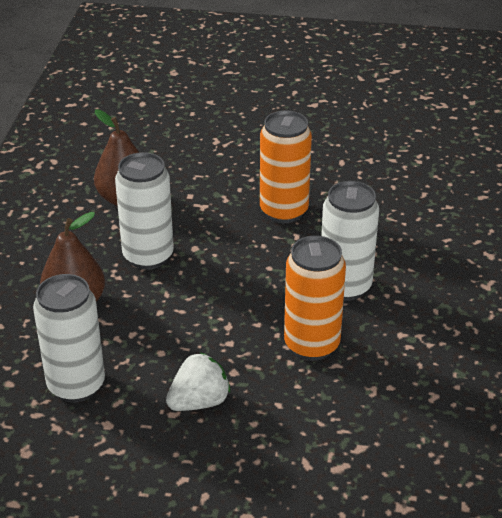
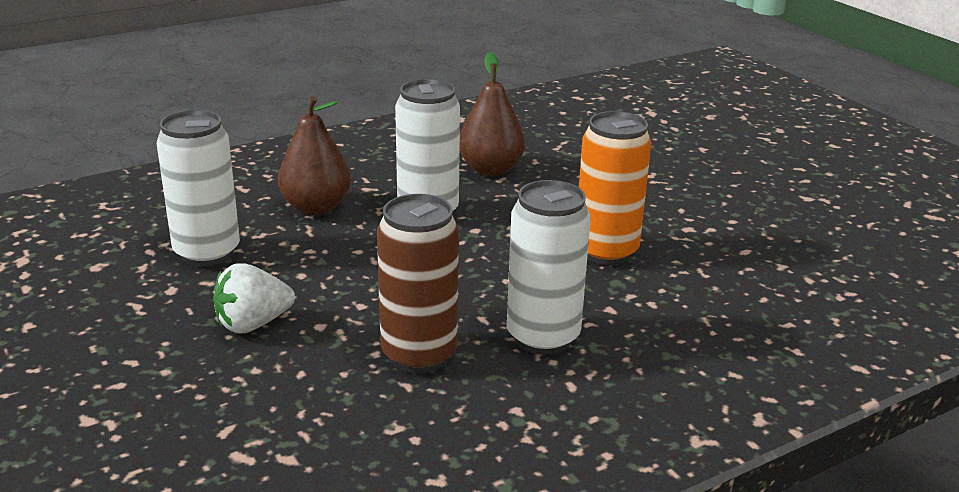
camera: 50 degrees right, 10 degrees down
white strawberry [166,352,230,411] -> white strawberry turned 135 degrees clockwise [213,263,295,333]
orange can [284,236,346,361] -> brown can [377,194,459,373]

